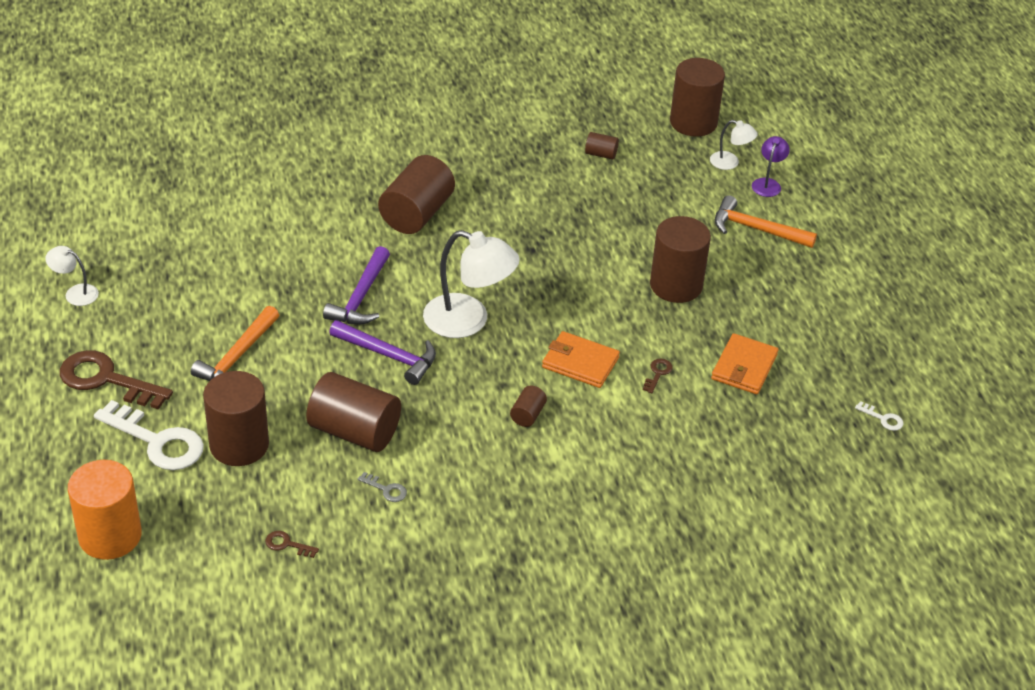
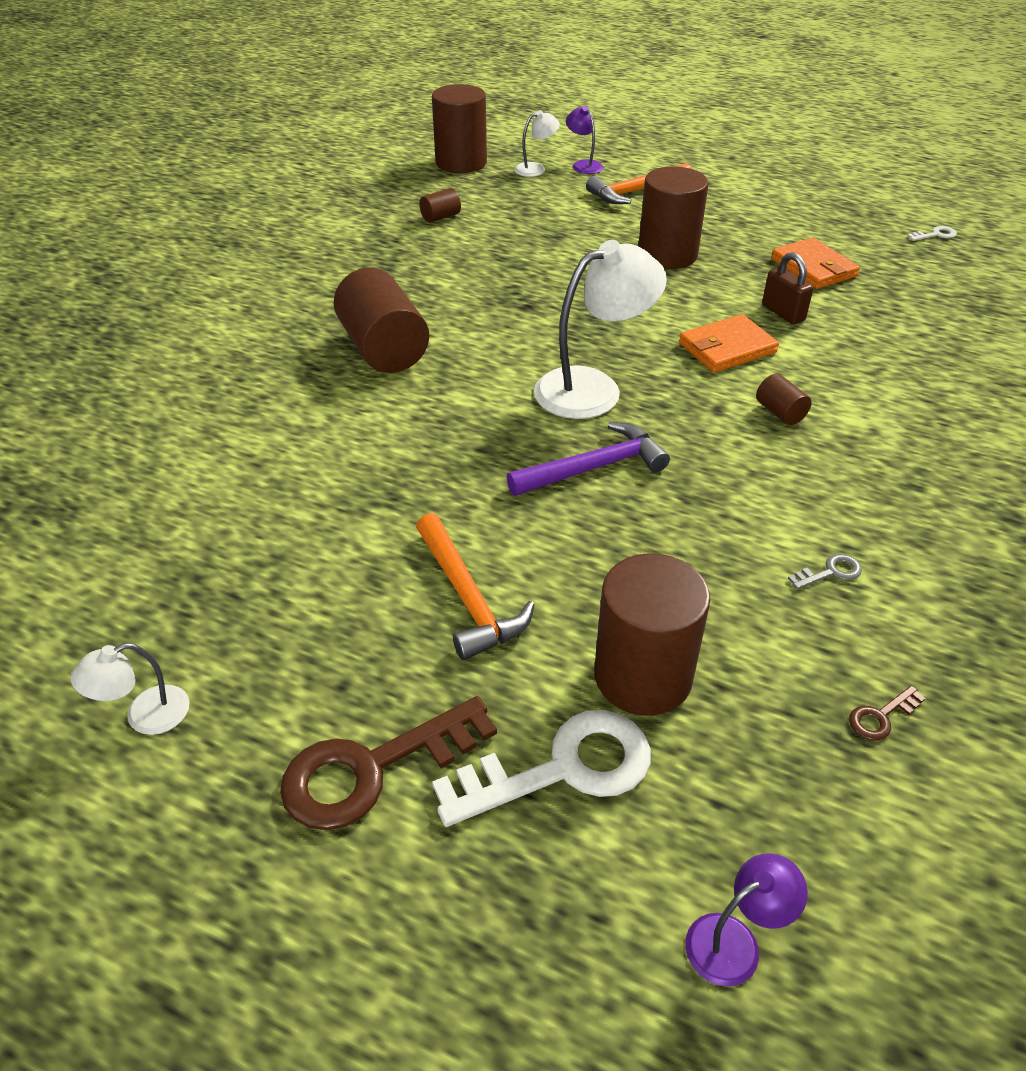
camera: 50 degrees left, 0 degrees up
orange cylinder [68,460,142,560] -> purple lamp [685,853,808,987]
brown cylinder [306,372,401,452] -> none
purple hammer [323,246,390,325] -> none
brown key [643,359,673,393] -> brown padlock [762,252,813,324]

